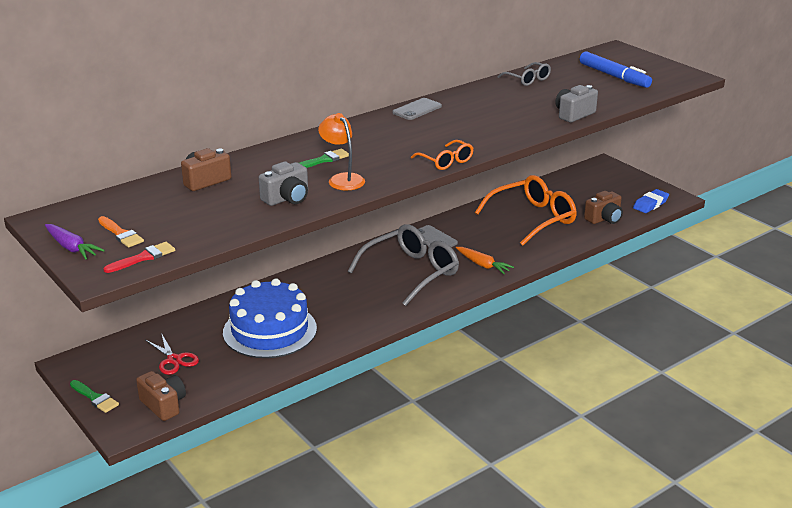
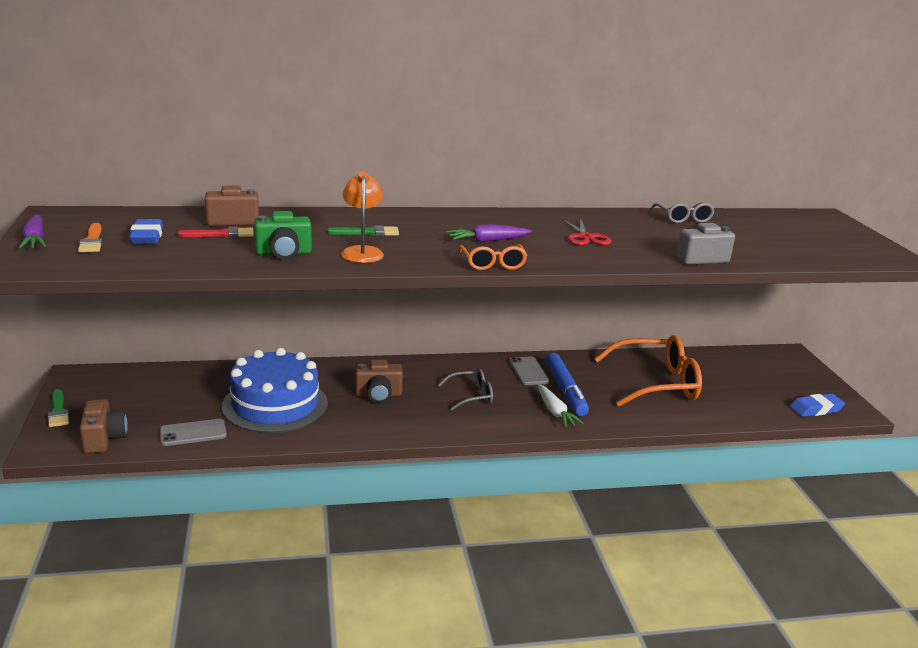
camera: 25 degrees right, 5 degrees down
red brush [104,242,175,273] -> red brush moved to [177,227,254,238]
red scissors [146,333,199,375] -> red scissors moved to [562,218,611,245]
grey camera [259,162,308,206] -> green camera [254,211,312,259]
grey glasses [348,224,459,306] -> grey glasses [438,369,493,410], size x0.51
grey phone [392,98,442,120] -> grey phone moved to [160,419,227,446]
orange carrot [456,247,514,274] -> white carrot [538,384,584,427]
blue marker [580,52,652,88] -> blue marker moved to [545,353,589,416]
brown camera [584,191,623,224] -> brown camera moved to [355,360,403,403]
none -> blue eraser [129,219,163,244]
none -> purple carrot [447,224,532,242]

